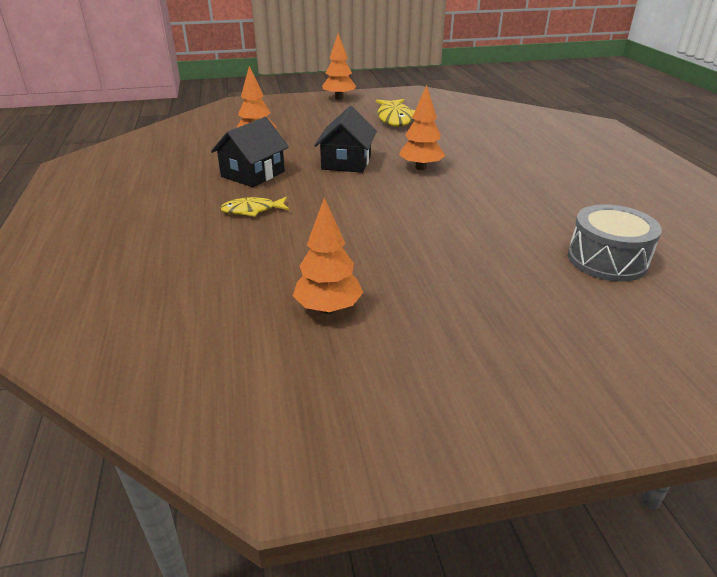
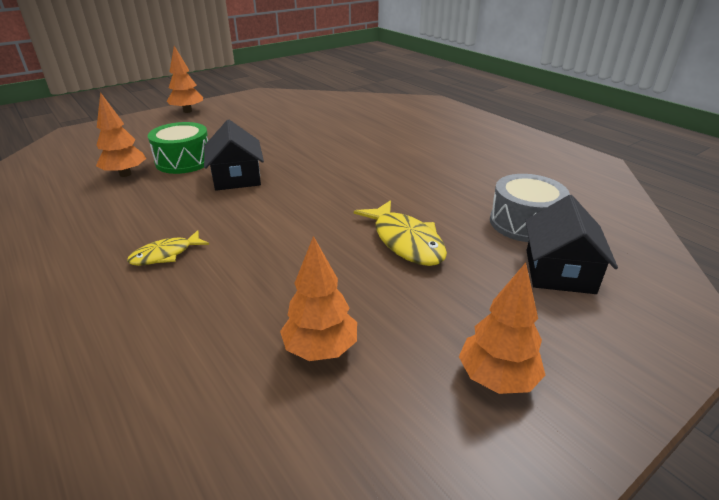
camera: 25 degrees left, 0 degrees up
black house [211,117,289,187] -> black house moved to [525,195,618,294]
yellow fish [375,99,415,127] -> yellow fish moved to [354,200,447,266]
orange tree [399,85,446,170] -> orange tree moved to [459,263,546,394]
none -> green drum [148,122,208,174]

